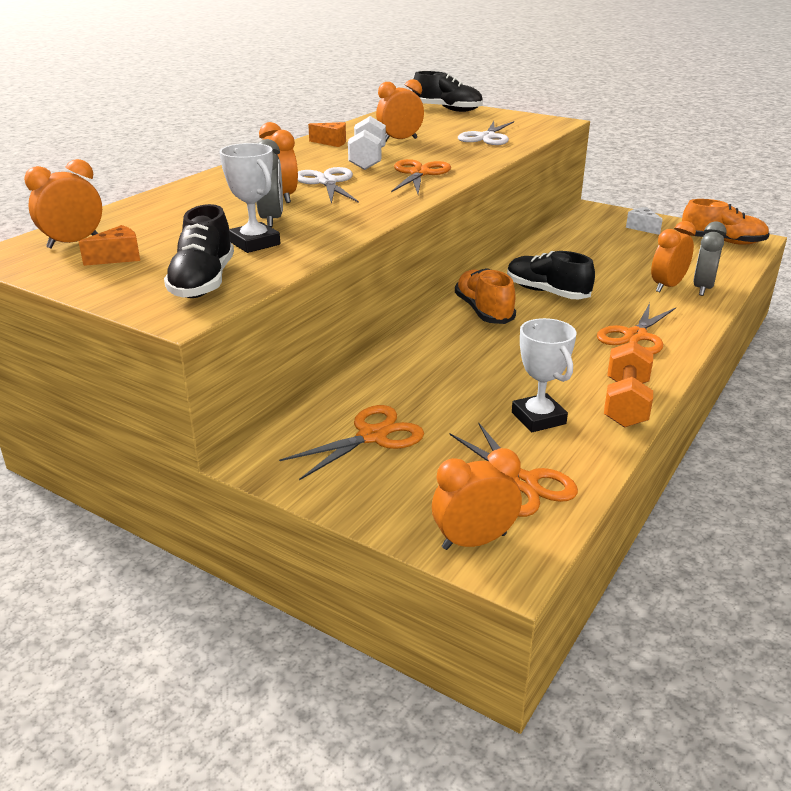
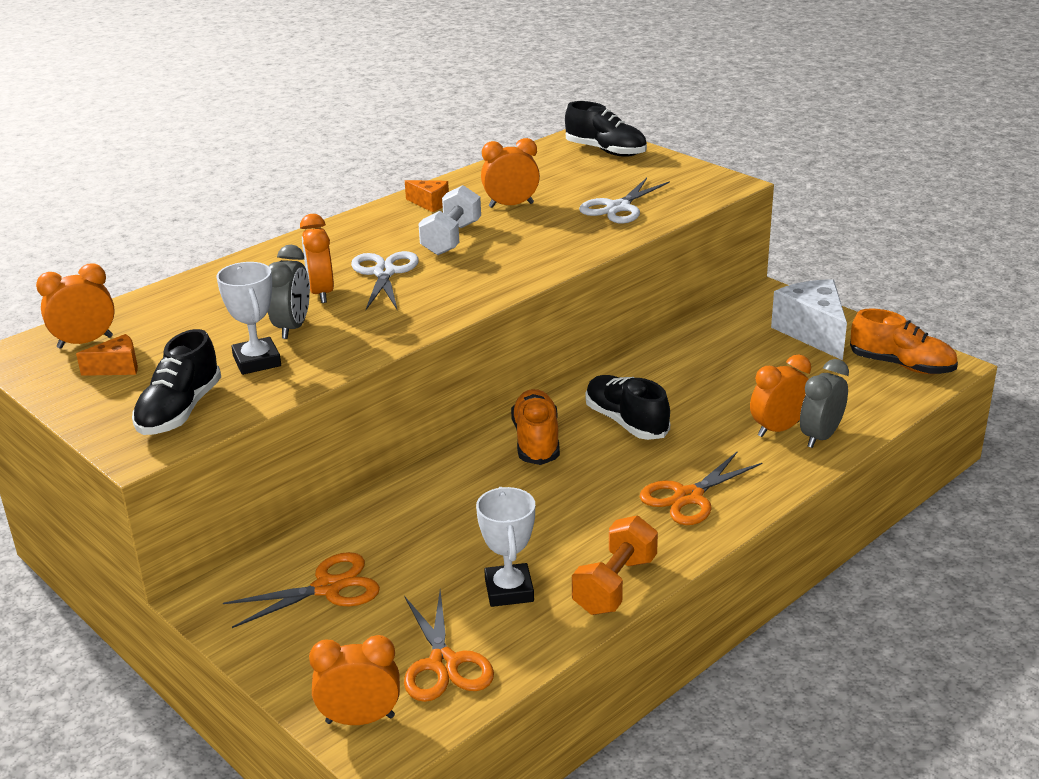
camera: 15 degrees right, 0 degrees up
orange scissors [391,159,451,194] -> none
white cheese [626,207,663,235] -> white cheese [771,279,847,360], size x1.99

